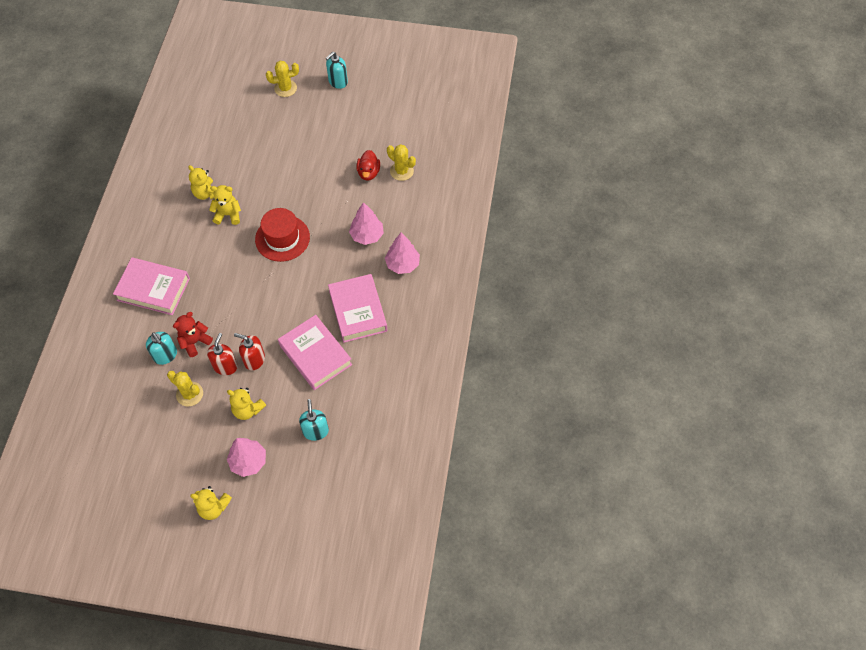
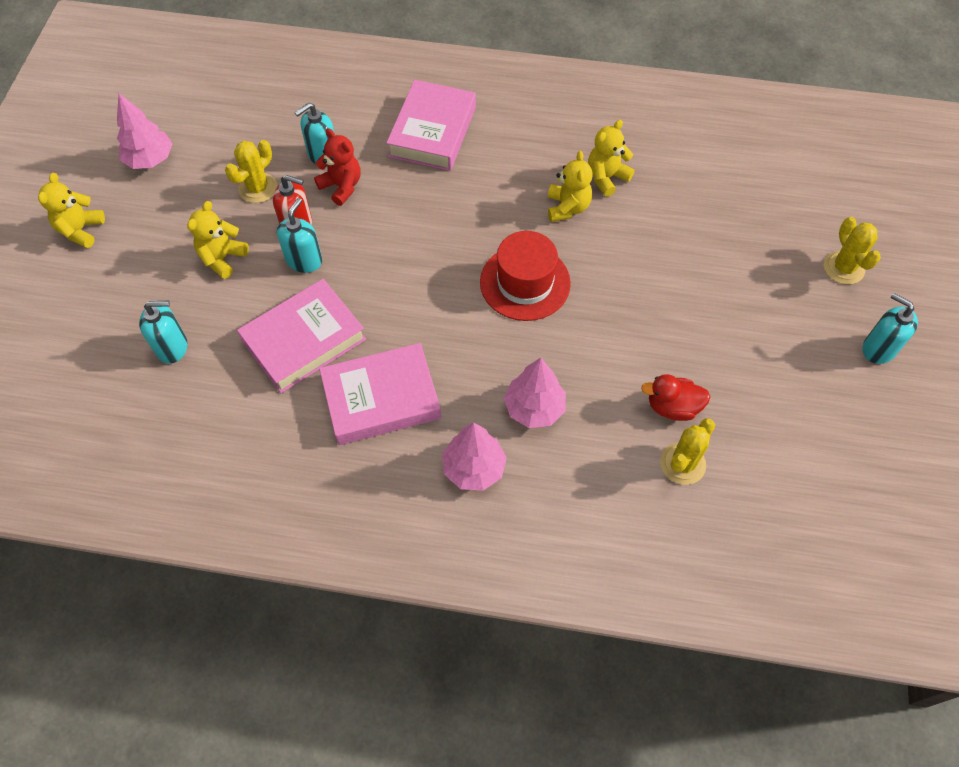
camera: 90 degrees right, 0 degrees up
pink tree [227,438,266,477] -> pink tree moved to [117,93,173,169]
red soap dispenser [234,333,265,370] -> turquoise soap dispenser [277,198,322,273]

